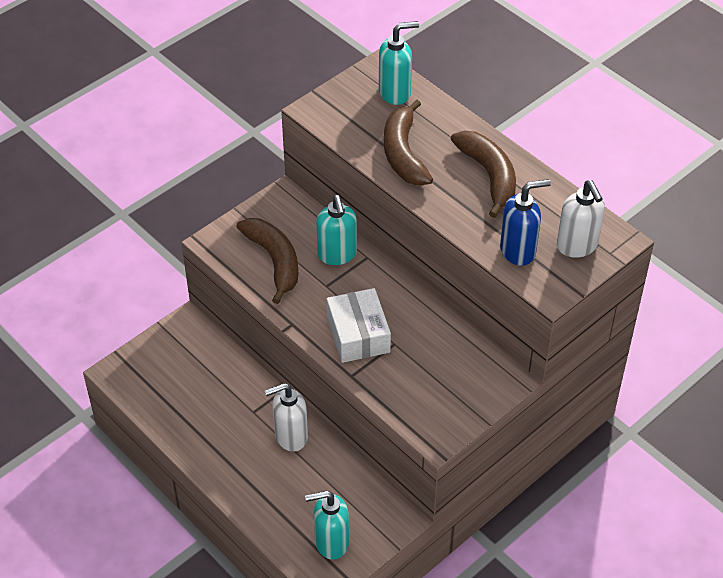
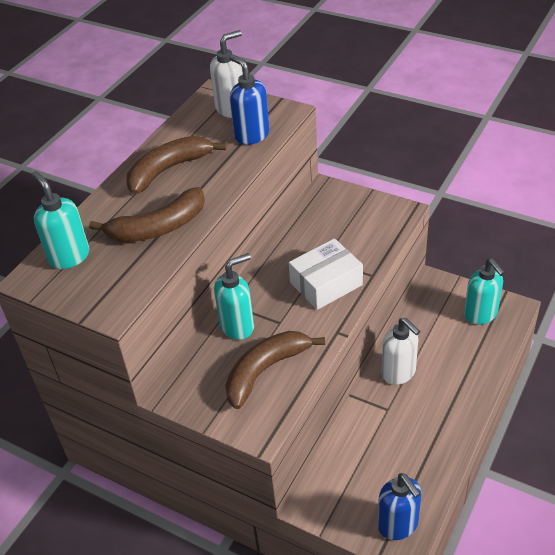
camera: 105 degrees left, 5 degrees down
none -> blue soap dispenser [378,473,421,540]

